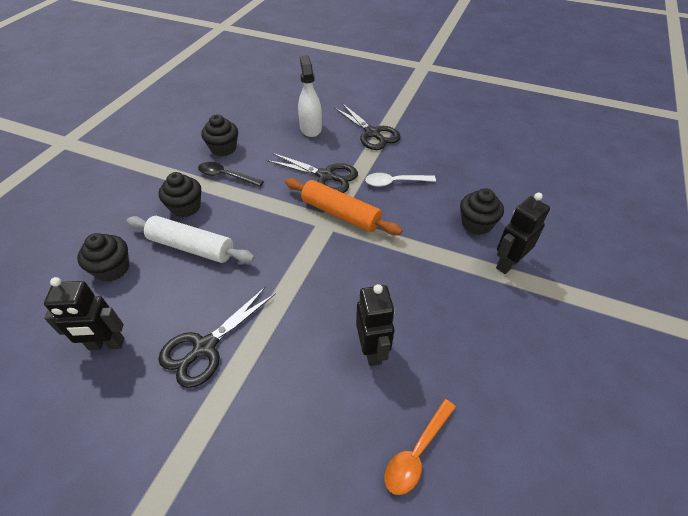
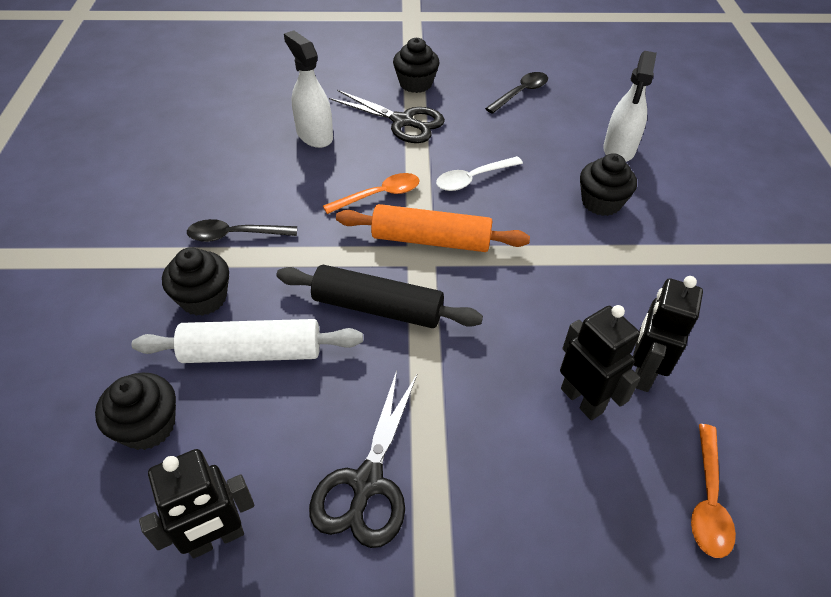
camera: 25 degrees left, 0 degrees up
black cupcake [201,115,238,156] -> black cupcake moved to [393,38,439,93]
black scissors [267,153,358,193] -> orange spoon [323,173,420,214]
black robot [496,193,550,274] -> black robot moved to [633,276,703,392]
none -> black rolling pin [276,265,483,328]
none -> black spoon [485,72,548,114]
none -> white spray bottle [603,51,657,162]

